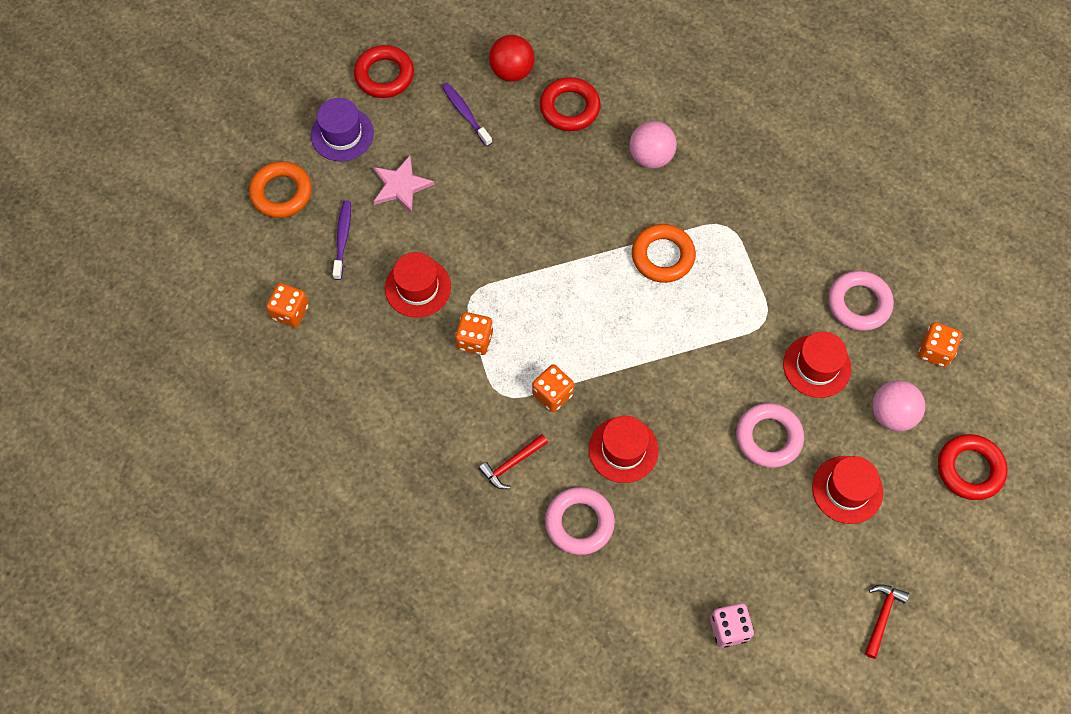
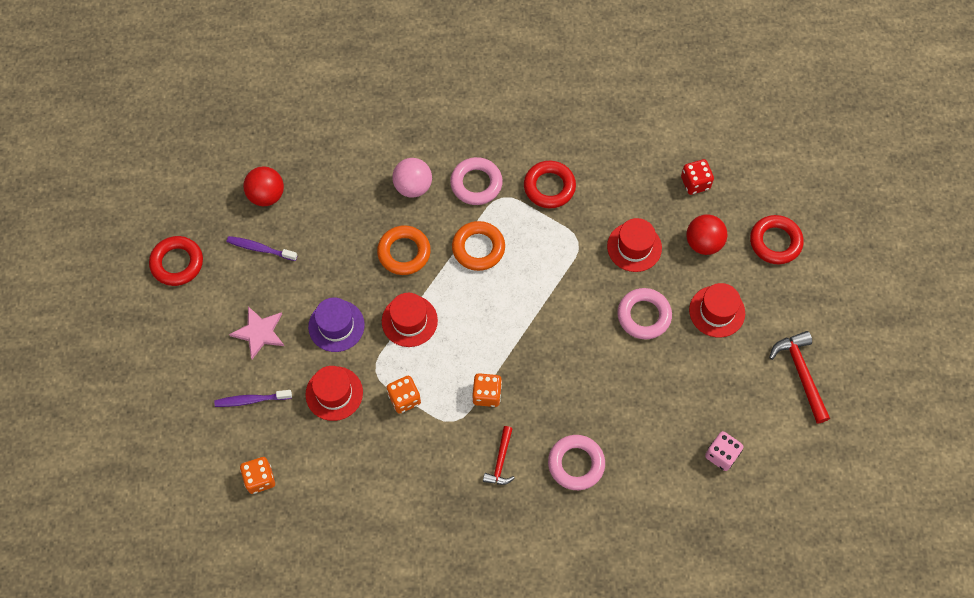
camera: 40 degrees left, 0 degrees up
orange ring [249,161,312,218] -> orange ring moved to [377,225,431,275]
purple hat [311,98,374,161] -> purple hat moved to [308,298,365,352]
purple toothbrush [332,200,351,280] -> purple toothbrush turned 60 degrees counterclockwise [214,390,292,407]
red ring [540,77,601,131] -> red ring moved to [524,161,576,208]
red hat [589,416,659,483] -> red hat moved to [382,293,438,347]
pink ring [828,271,894,331] -> pink ring moved to [450,157,503,205]
red hammer [865,584,909,659] -> red hammer [769,331,830,424], size x1.58
pink ball [872,380,925,432] -> red ball [686,214,727,255]
orange dice [918,322,962,367] -> red dice [681,159,714,195]

